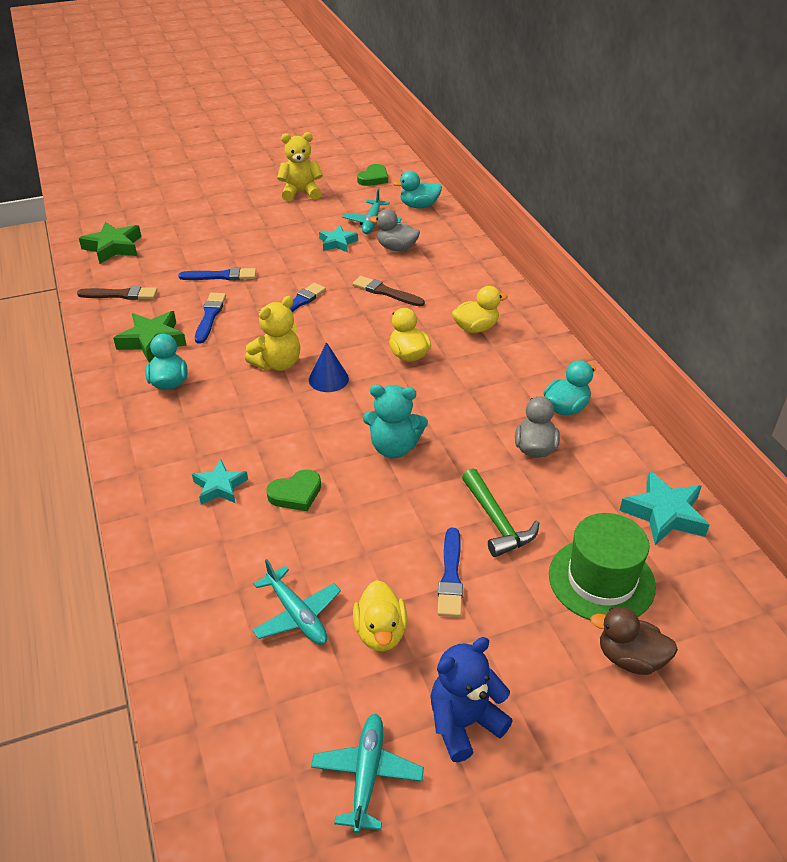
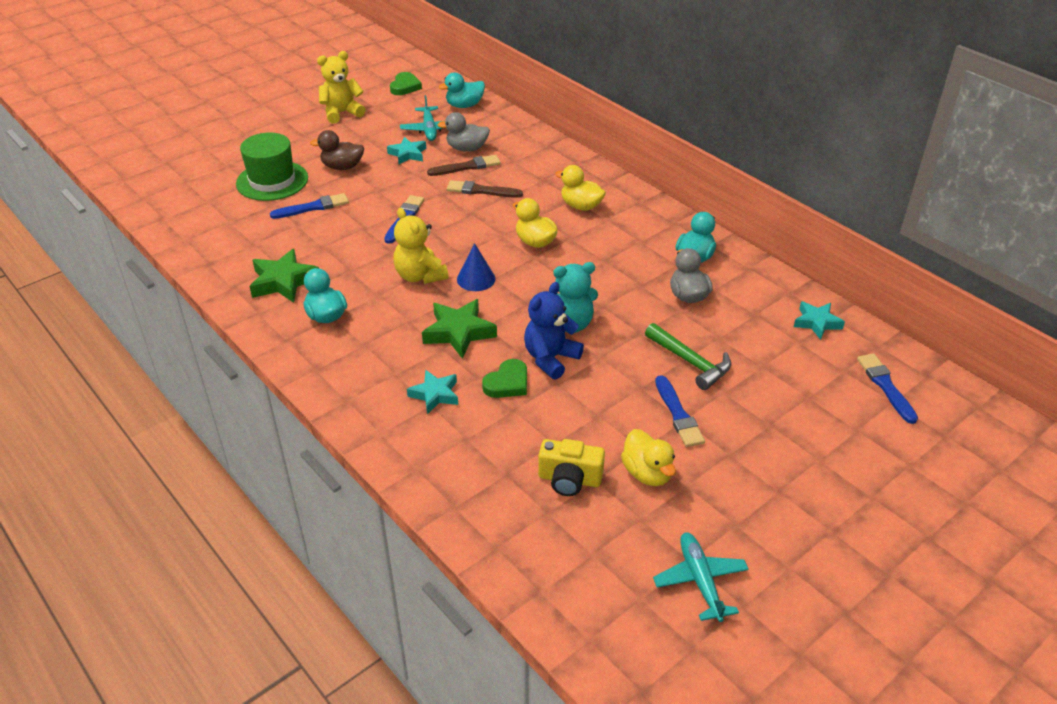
camera: 20 degrees left, 0 degrees up
brown brush [77,286,157,300] -> brown brush moved to [427,155,501,176]
green star [79,222,141,264] -> green star moved to [422,299,497,359]
blue brush [195,293,226,344] -> blue brush moved to [857,354,918,424]
yellow teddy bear [245,296,300,371] -> yellow teddy bear turned 120 degrees clockwise [393,208,449,284]
turquoise plane [252,559,341,645] -> yellow camera [538,439,605,496]
blue teddy bear [430,637,513,762] -> blue teddy bear moved to [524,282,584,379]
yellow duck [452,286,508,333] -> yellow duck turned 105 degrees counterclockwise [555,165,606,211]
green hat [549,513,656,621] -> green hat moved to [236,132,308,201]
brown duck [590,607,678,675] -> brown duck moved to [310,130,364,170]
turquoise star [619,471,709,545] -> turquoise star [794,301,845,340], size x0.66

